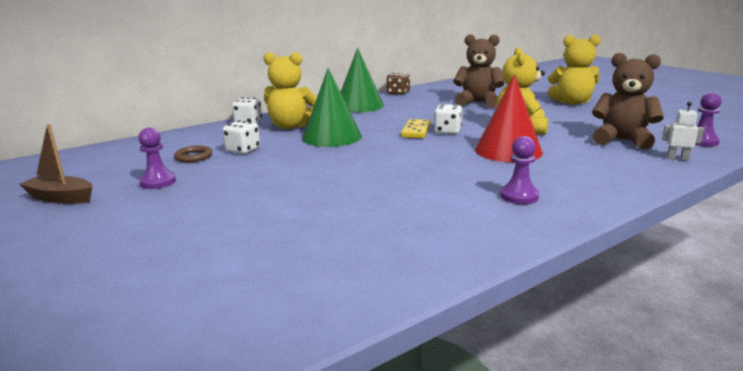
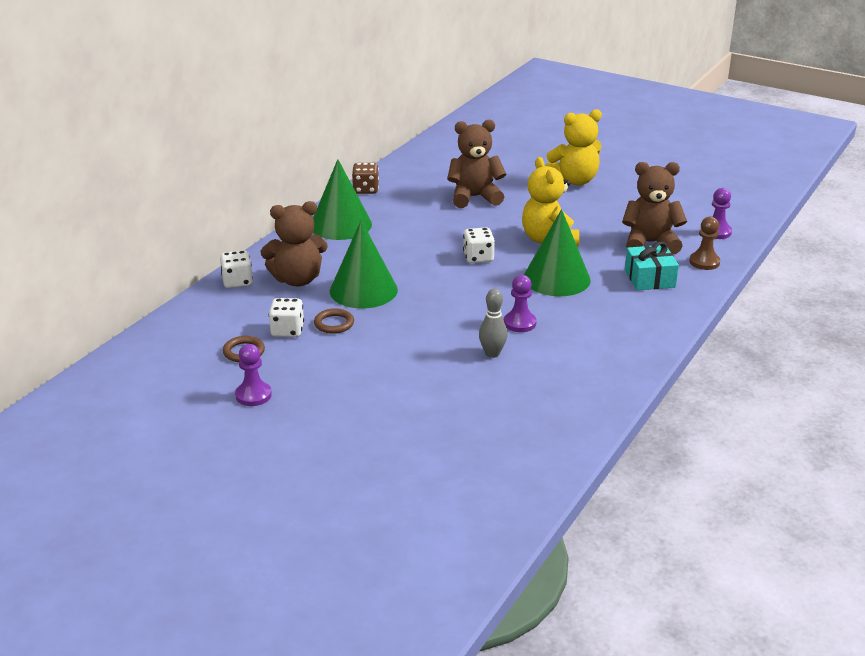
camera: 25 degrees left, 10 degrees up
brown boat [19,124,92,204] -> none
yellow teddy bear [263,52,317,129] -> brown teddy bear [261,201,328,286]
yellow domino [401,119,431,138] -> none
red cone [475,74,543,162] -> green cone [524,209,591,296]
purple pawn [500,136,539,204] -> purple pawn moved to [504,275,537,332]
white robot [662,102,704,161] -> brown pawn [689,216,720,270]
none -> brown ring [314,308,354,334]
none -> grey bowling pin [479,289,507,358]
none -> turquoise gift [625,242,679,290]

